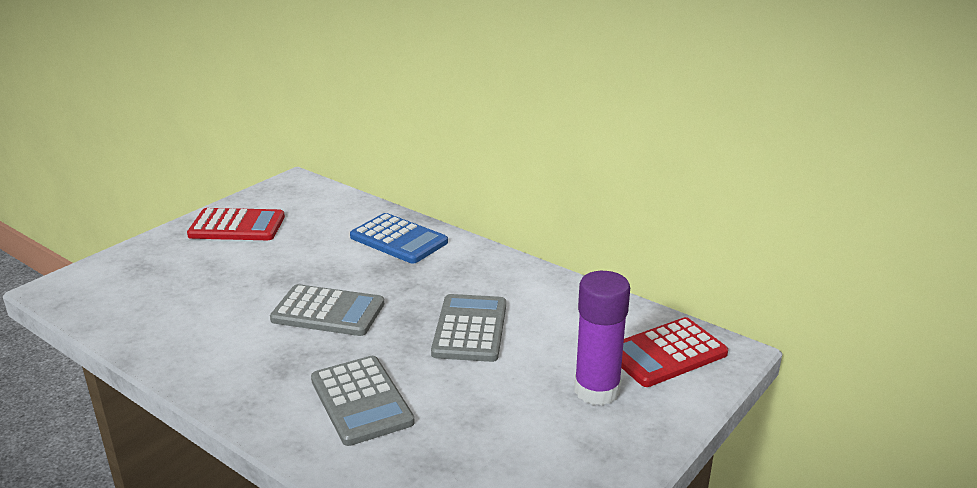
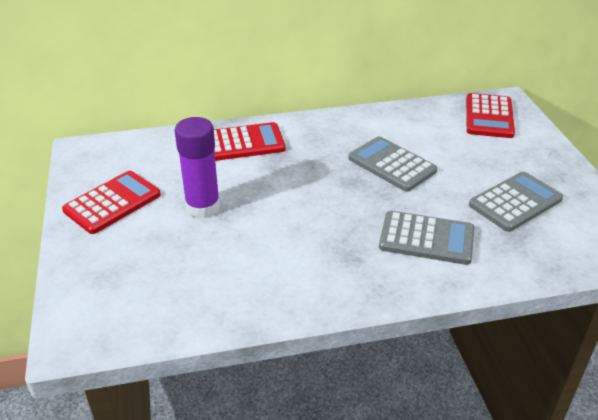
camera: 50 degrees left, 10 degrees up
grey calculator [270,284,384,336] -> grey calculator moved to [469,172,563,232]
blue calculator [350,213,448,264] -> red calculator [214,122,285,161]
purple glue stick [574,271,630,405] -> purple glue stick moved to [175,117,220,218]

